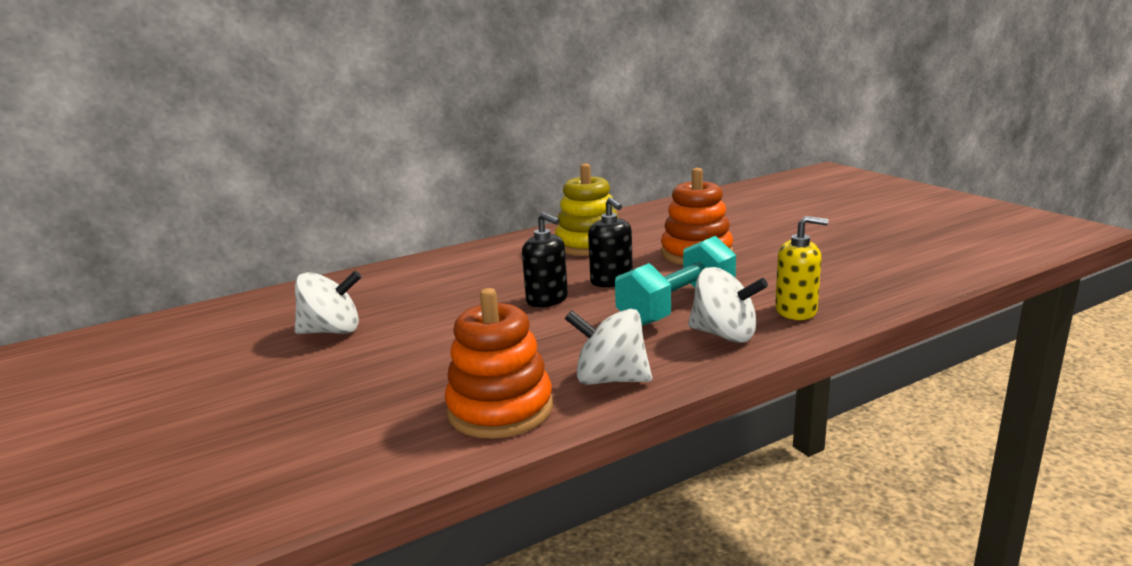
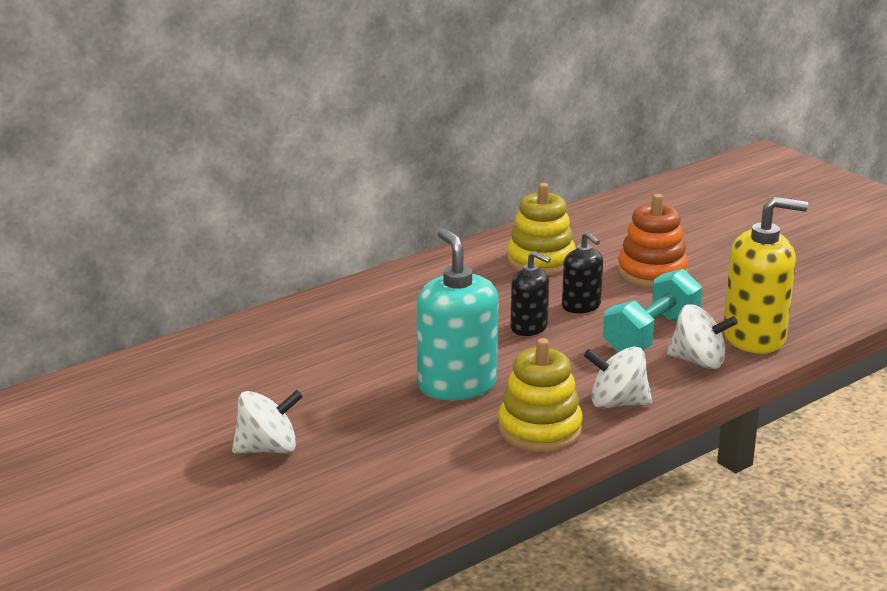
camera: 10 degrees left, 5 degrees up
white spinning top [295,271,361,334] -> white spinning top moved to [232,390,303,454]
orange stacking toy [445,288,553,439] -> yellow stacking toy [498,338,583,452]
yellow soap dispenser [775,216,828,320] -> yellow soap dispenser [724,197,808,354], size x1.76
none -> turquoise soap dispenser [417,228,498,400]

